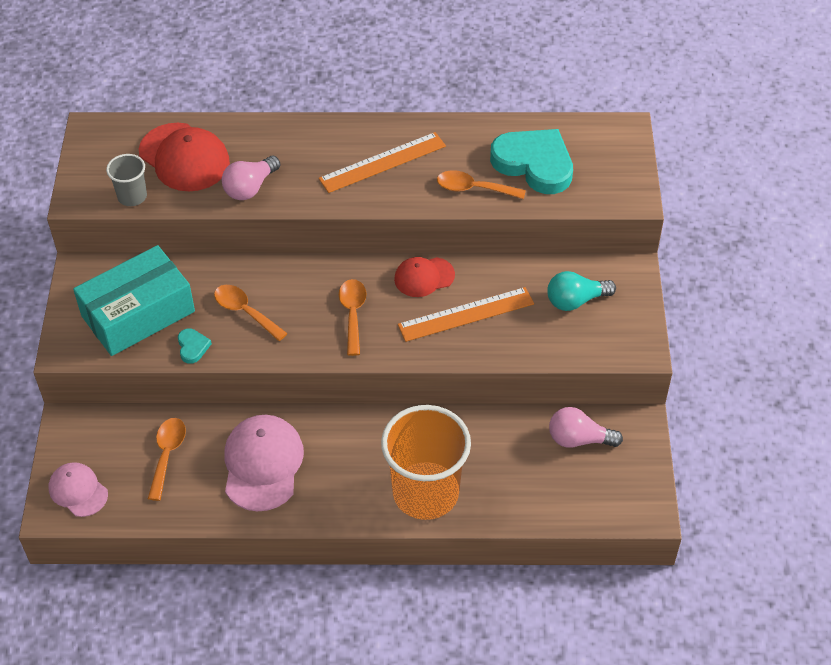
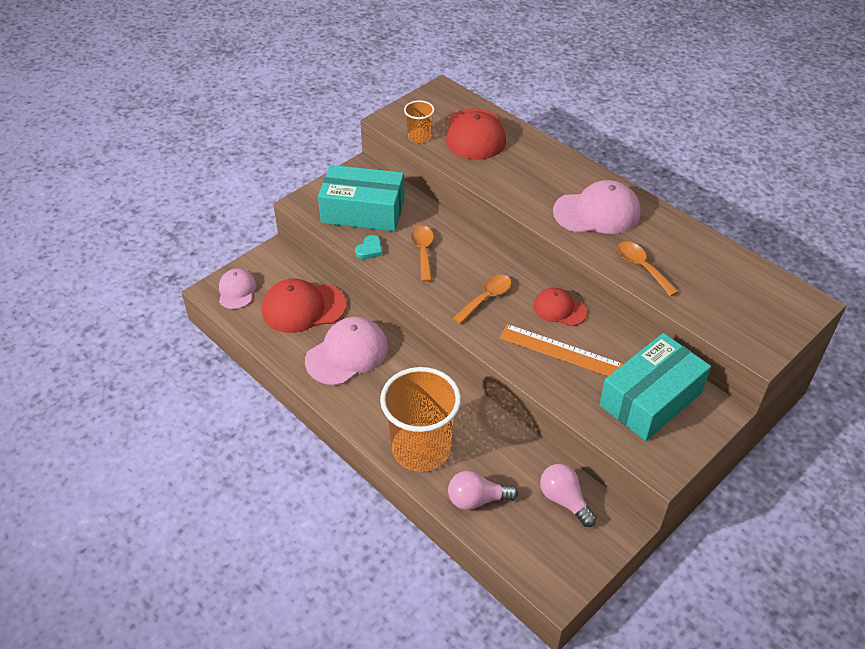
camera: 45 degrees right, 5 degrees down
grey cup [106,154,147,206] -> orange cup [404,100,435,143]
orange spoon [148,418,186,501] -> red cap [262,279,347,333]
pink light bulb [222,156,280,200] -> pink light bulb moved to [448,471,518,510]
orange ruler [319,132,446,193] -> pink cap [553,180,641,234]
turquoise heart [490,129,573,194] -> none
turquoise light bulb [547,271,616,311] -> turquoise box [599,333,711,441]

